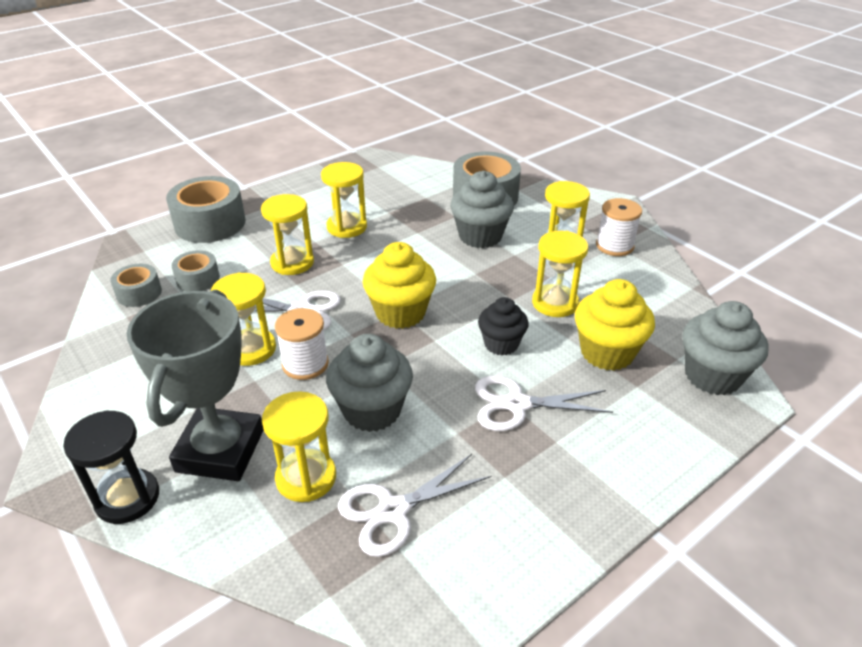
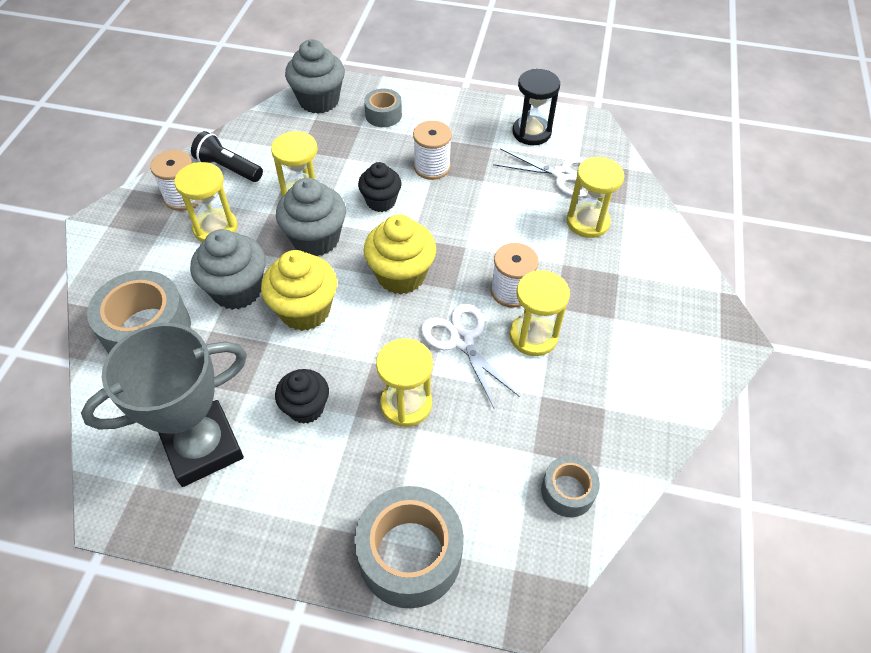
camera: 130 degrees left, 15 degrees up
black hourglass [63,410,159,524] -> black hourglass moved to [512,69,560,145]
grey trophy [126,290,264,481] -> grey trophy moved to [81,323,247,487]
grey tape [172,250,220,292] -> grey tape moved to [364,89,402,127]
yellow hourglass [321,162,367,238] -> black cupcake [275,369,329,424]
grey cupcake [326,334,413,432] -> grey cupcake moved to [276,178,346,256]
white scissors [475,376,613,431] -> white spool [413,121,452,180]
yellow cupcake [575,279,655,371] -> yellow cupcake moved to [261,250,337,331]
none -> black flashlight [191,131,263,182]

